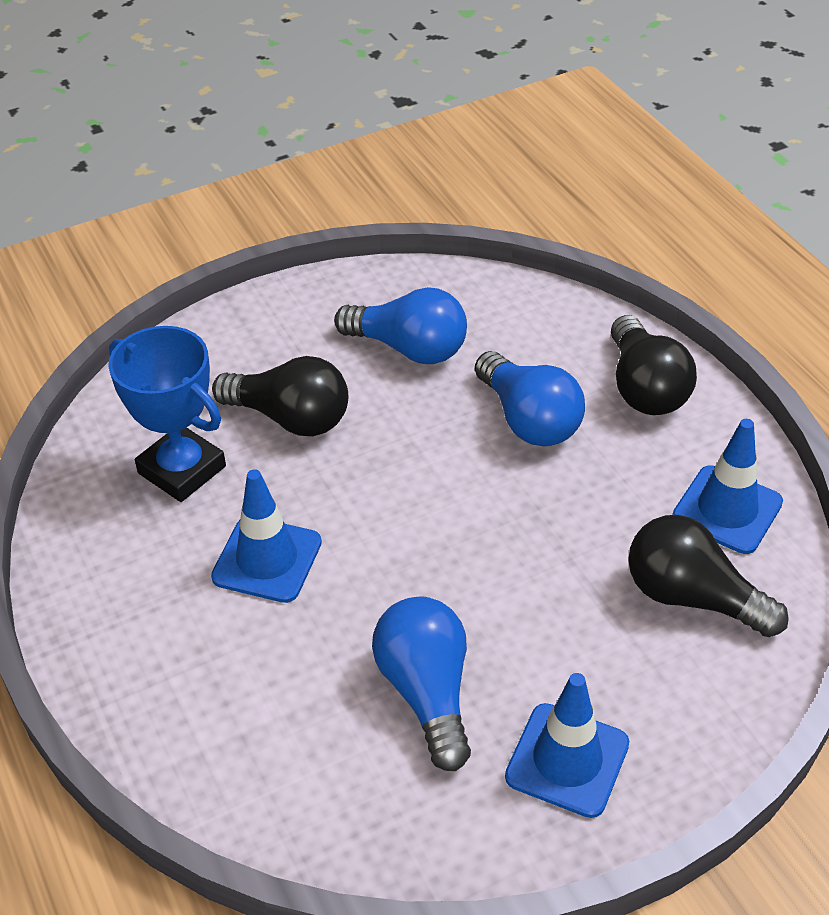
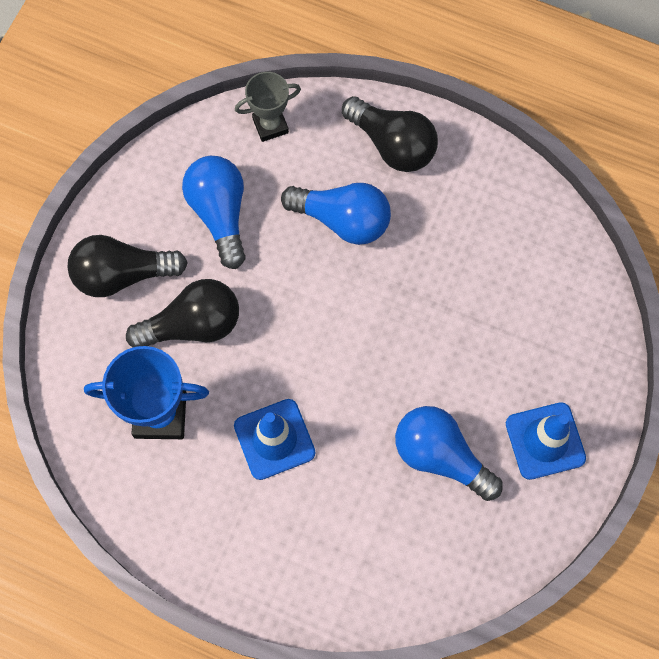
camera: 40 degrees left, 25 degrees up
blue light bulb [334,287,467,364] -> blue light bulb turned 90 degrees counterclockwise [182,156,246,269]
black light bulb [628,515,789,637] -> black light bulb moved to [67,235,188,297]
blue traffic cone [672,419,783,554] -> none
none -> grey trophy [235,72,301,142]

